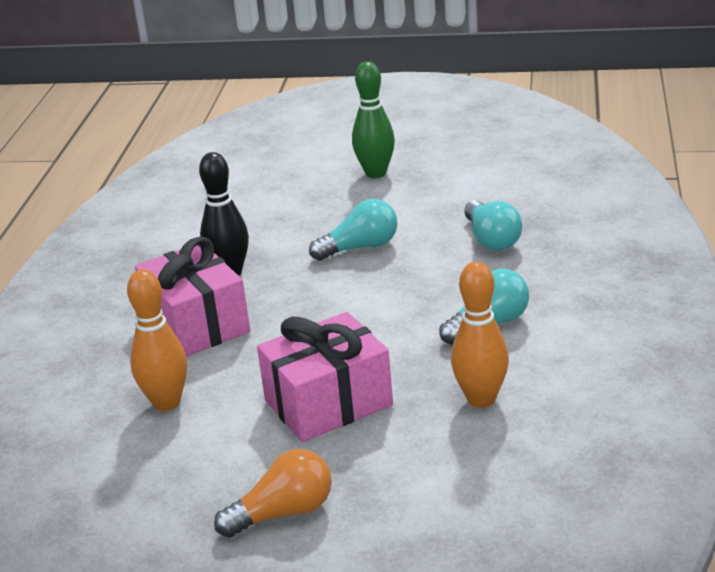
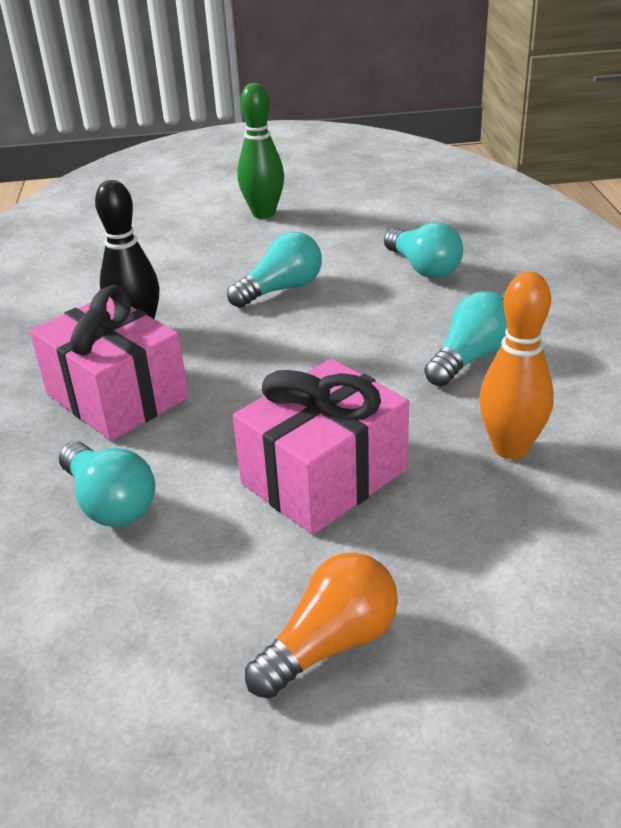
camera: 15 degrees left, 5 degrees up
orange bowling pin [127,269,187,411] -> turquoise light bulb [59,441,155,527]

